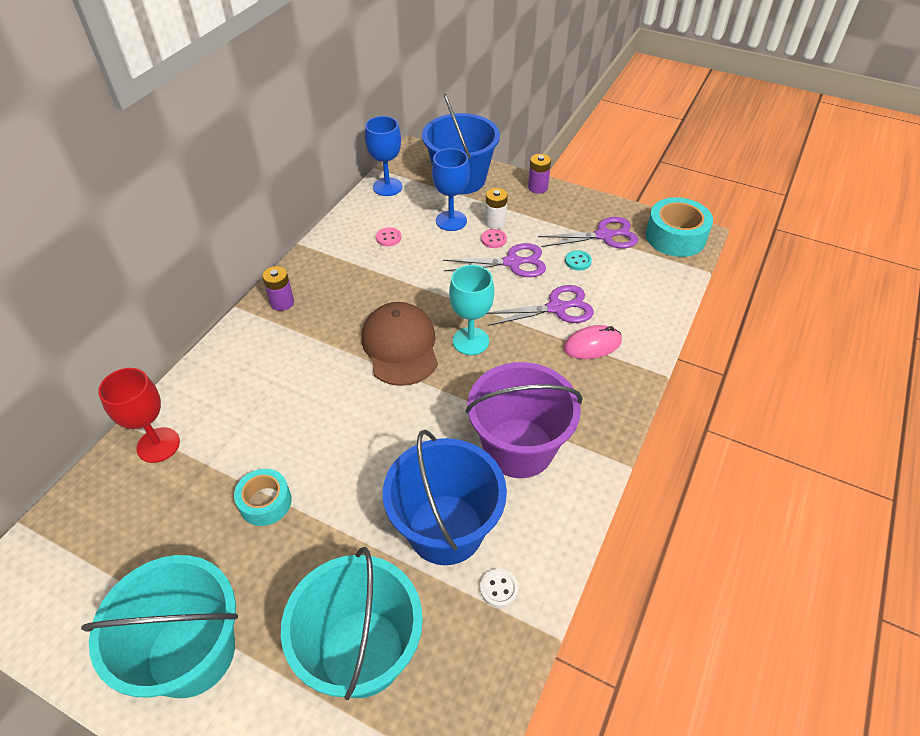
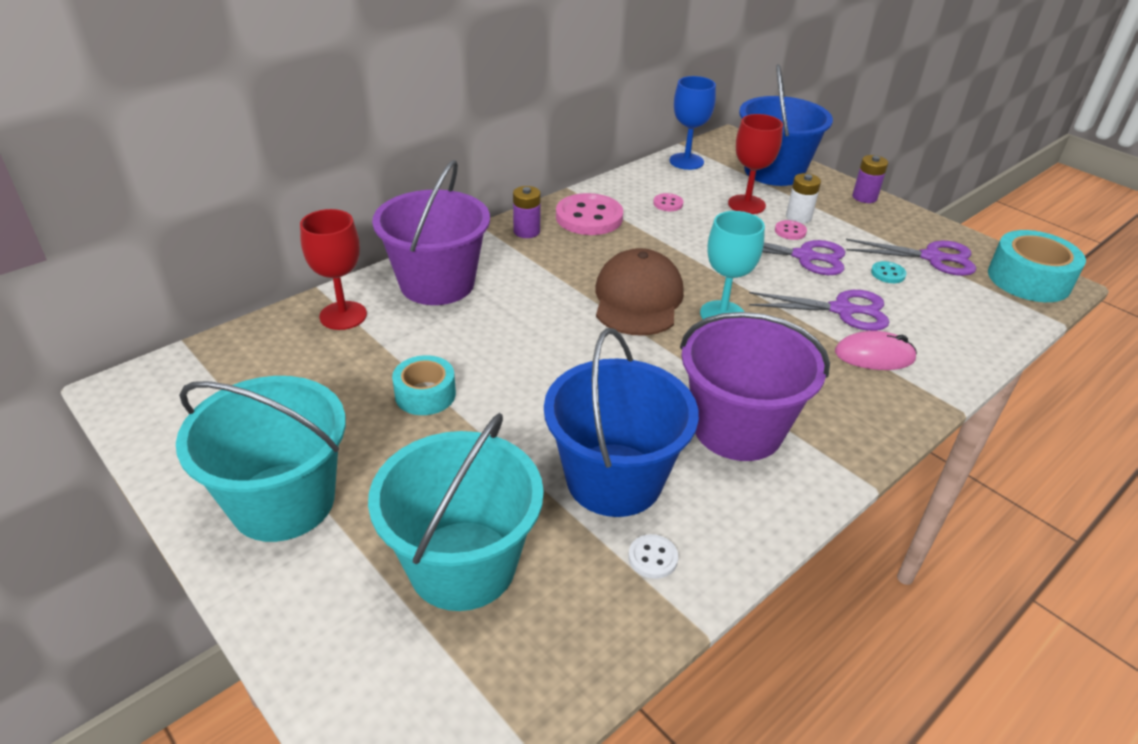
camera: 20 degrees right, 10 degrees down
blue goblet [432,148,470,231] -> red goblet [728,114,783,214]
none -> purple bucket [372,160,490,305]
none -> pink button [556,193,623,235]

